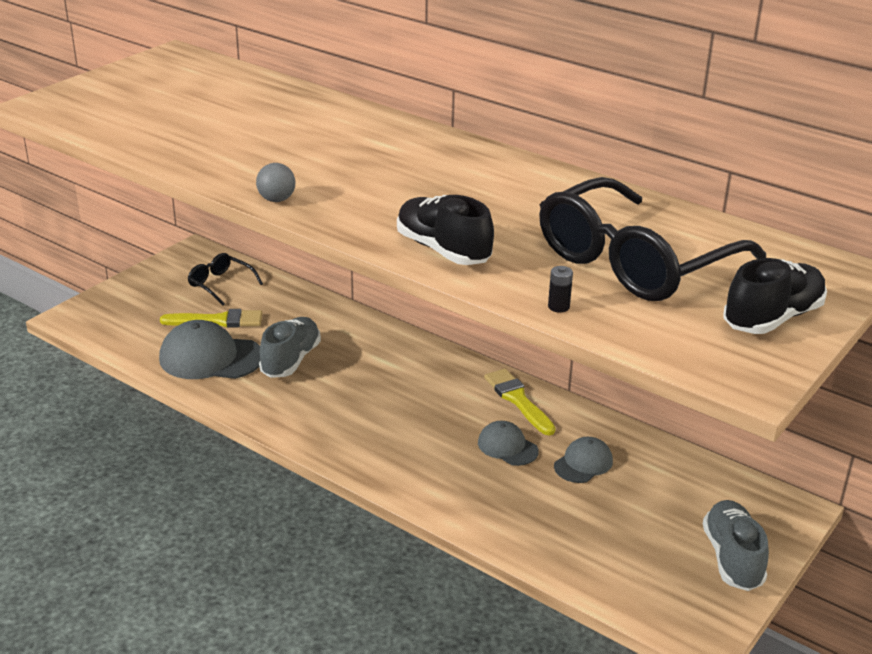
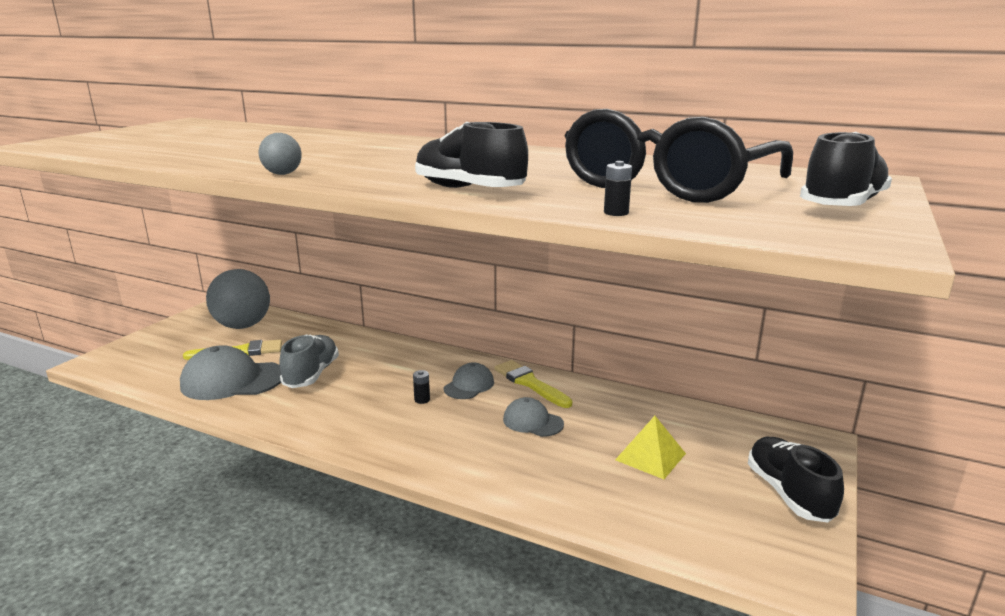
camera: 10 degrees left, 10 degrees down
black glasses [187,253,263,306] -> grey ball [206,269,270,329]
grey cap [554,437,613,483] -> grey cap moved to [444,362,494,399]
grey shoe [703,500,769,591] -> black shoe [748,437,844,522]
none -> black battery [413,370,430,404]
none -> yellow pyramid [615,416,686,479]

